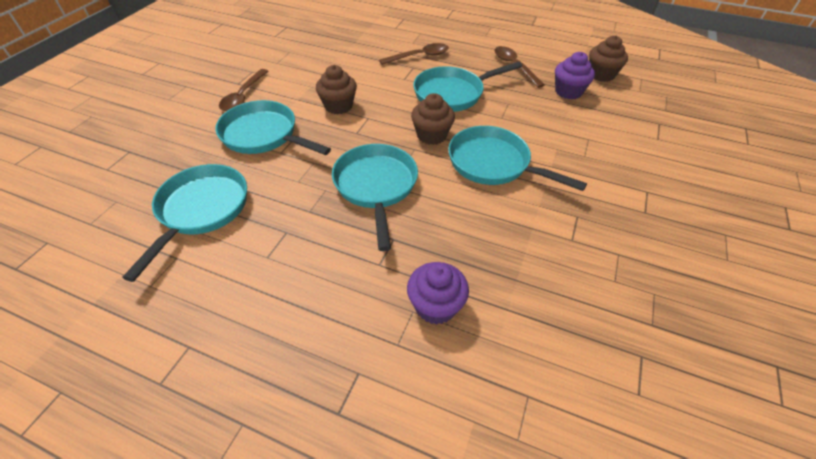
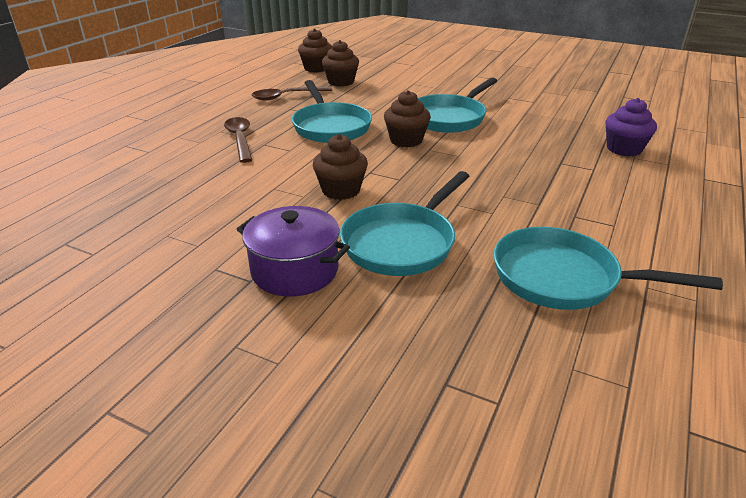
camera: 85 degrees left, 15 degrees down
brown spoon [219,69,268,111] -> purple pot [236,206,350,297]
turquoise pan [332,144,418,251] -> none
purple cupcake [555,52,595,100] -> brown cupcake [322,40,359,86]

